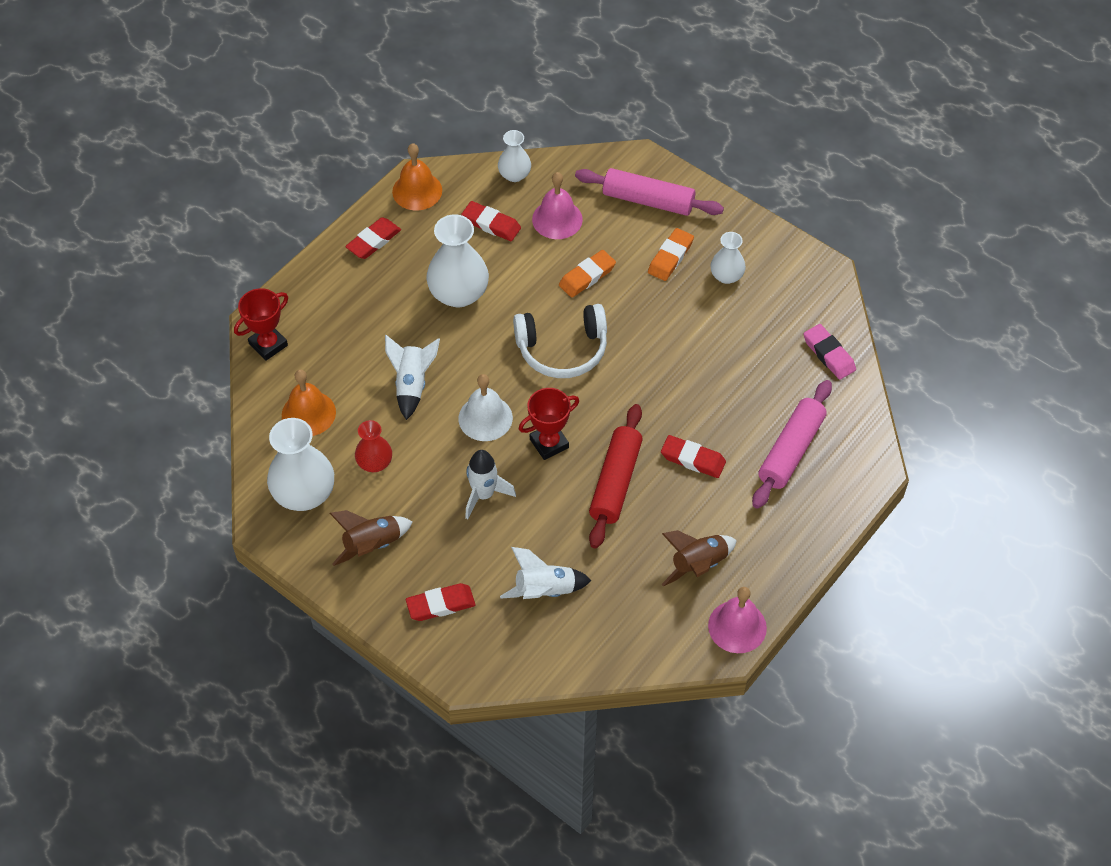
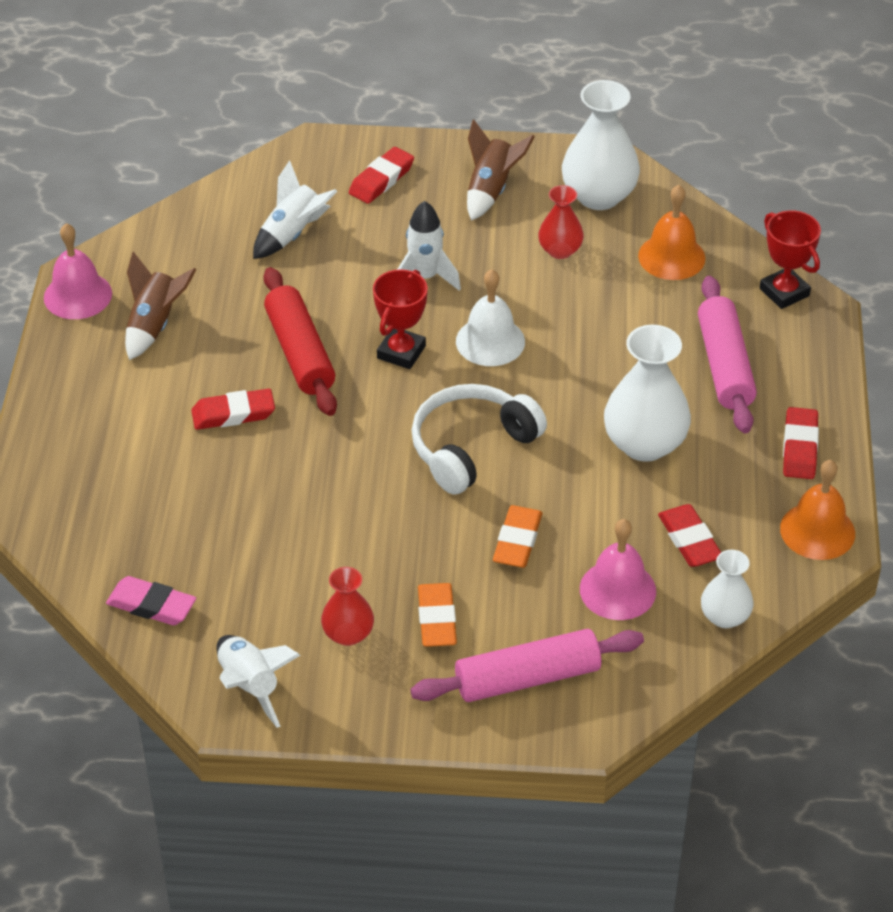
camera: 145 degrees right, 10 degrees down
red trophy [234,288,288,361] -> red trophy turned 45 degrees counterclockwise [760,210,821,309]
white rocket [385,335,440,420] -> white rocket moved to [216,635,301,728]
red eraser [461,201,521,241] -> red eraser turned 75 degrees clockwise [658,504,721,567]
white vase [711,232,746,284] -> red vase [321,567,374,646]
pink rolling pin [752,380,832,509] -> pink rolling pin moved to [698,276,757,433]

